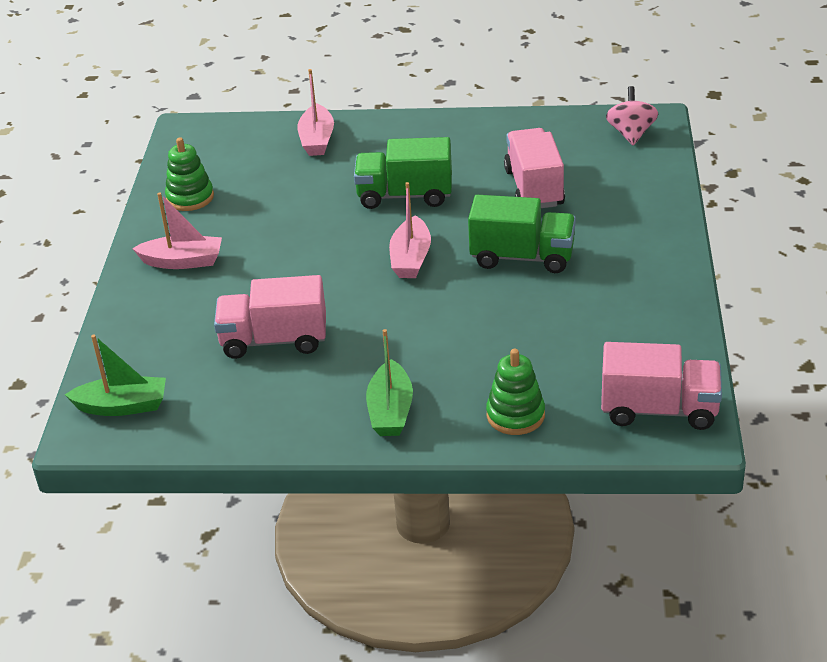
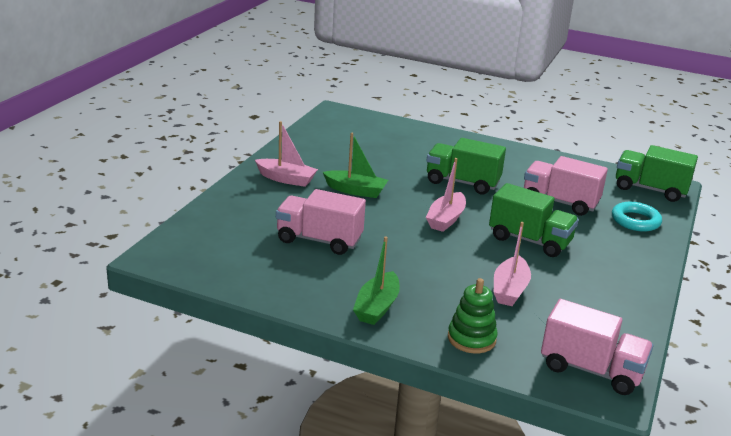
camera: 15 degrees right, 10 degrees down
green boat [65,334,166,416] -> green boat moved to [323,133,388,198]
green stacking toy [165,137,214,211] -> none
pink boat [297,69,334,156] -> pink boat moved to [494,222,531,306]
pink truck [504,128,565,208] -> pink truck turned 75 degrees counterclockwise [524,156,608,216]
pink spinning top [606,86,658,145] -> green truck [616,145,698,202]
none -> turquoise ring [612,202,662,232]

